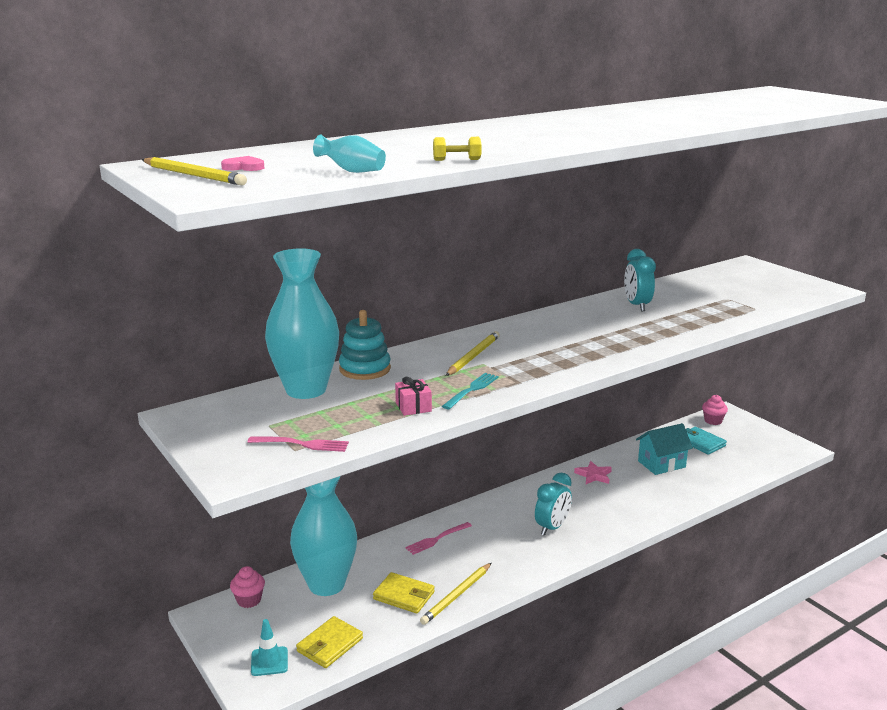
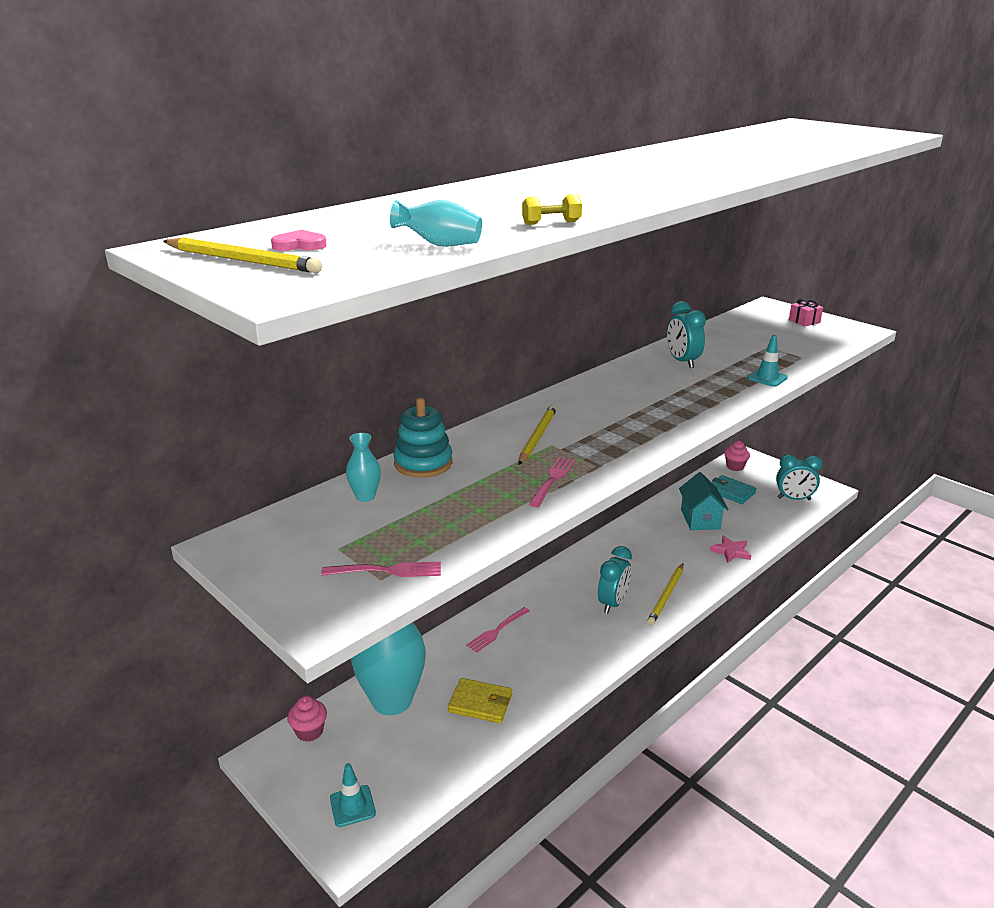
camera: 10 degrees left, 5 degrees up
turquoise vase [265,248,339,399] -> turquoise vase [346,433,381,502], size x0.41
yellow wallet [296,616,363,668] -> none
pink gift [395,377,432,416] -> pink gift moved to [789,298,823,326]
yellow pencil [420,563,491,625] -> yellow pencil moved to [647,564,684,626]
turquoise fork [442,373,499,409] -> pink fork [529,457,575,507]
pink star [574,461,612,484] -> pink star moved to [710,535,751,563]
turquoise house [636,423,693,475] -> turquoise house turned 60 degrees counterclockwise [679,472,729,530]
none -> turquoise traffic cone [747,335,788,387]
none -> turquoise clock [776,454,822,500]

